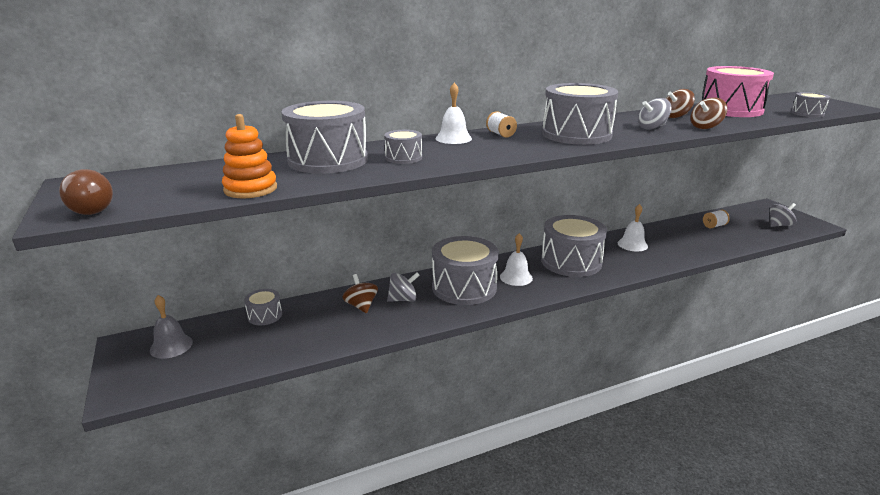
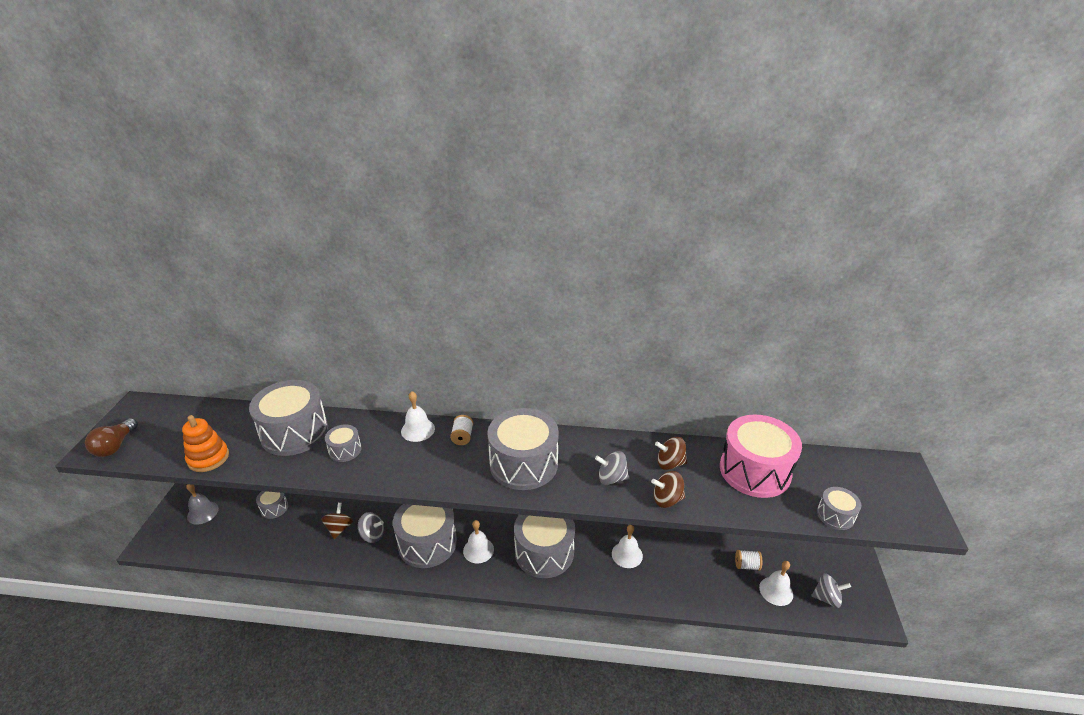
camera: 30 degrees right, 10 degrees up
none -> white bell [759,561,793,606]

